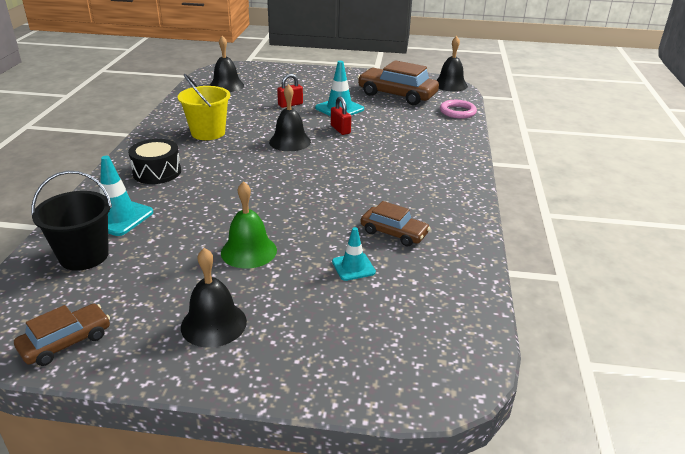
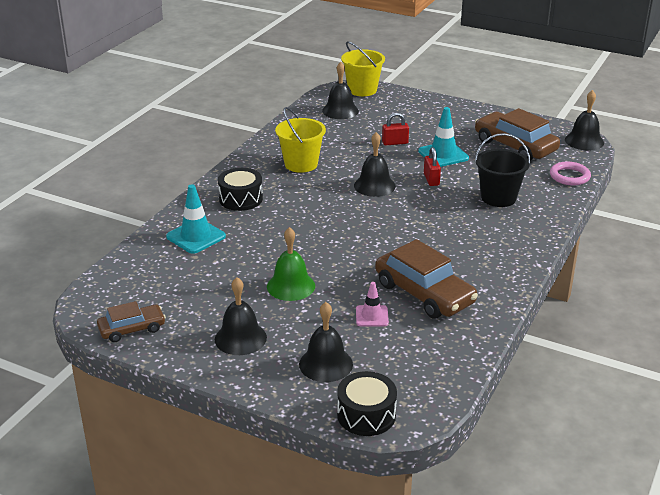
camera: 20 degrees right, 0 degrees up
black bucket [31,171,112,271] -> black bucket moved to [475,133,531,207]
turquoise traffic cone [332,227,376,281] -> pink traffic cone [356,282,389,326]
brown car [361,201,430,247] -> brown car [375,239,478,319], size x1.74
none -> black bell [299,302,353,382]
none -> black drum [337,371,397,436]
none -> yellow bucket [341,41,385,96]

